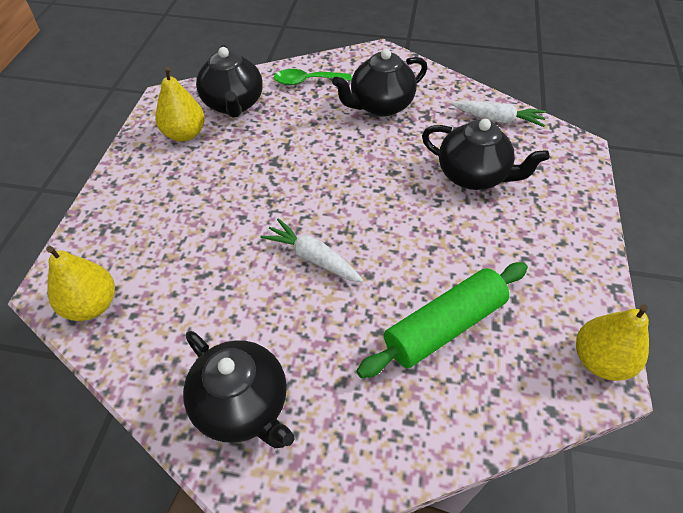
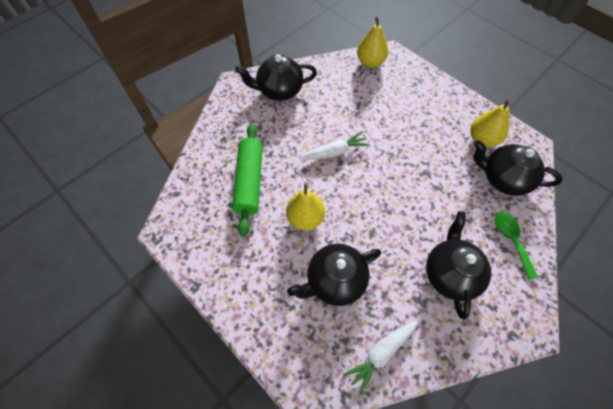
camera: 125 degrees right, 10 degrees up
green spoon [274,69,352,85] -> green spoon turned 45 degrees counterclockwise [495,212,538,280]
yellow pear [576,305,649,381] -> yellow pear moved to [286,184,325,230]

